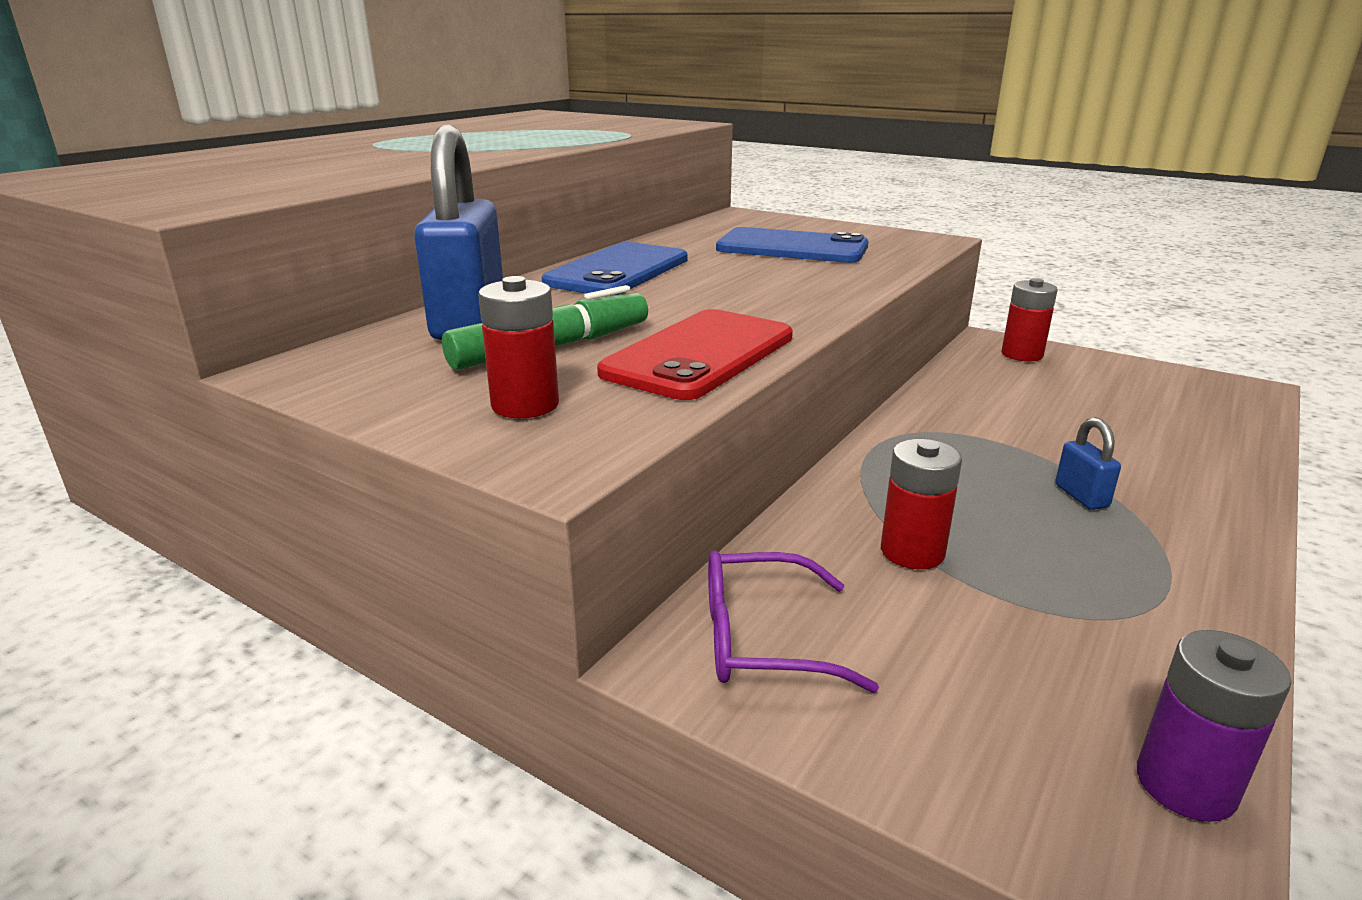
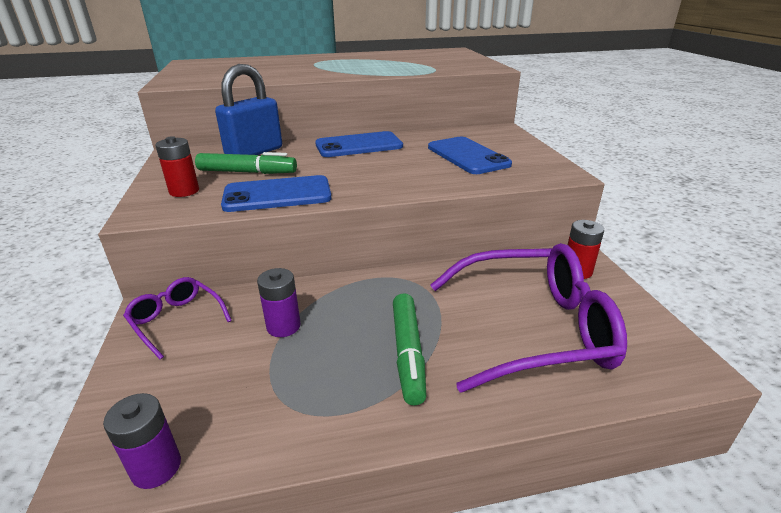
camera: 45 degrees right, 5 degrees up
red phone [597,309,793,400] -> blue phone [221,175,331,212]
red battery [881,439,962,569] -> purple battery [257,268,301,337]
blue padlock [1055,417,1121,510] -> green marker [393,293,427,405]
none -> purple glasses [430,243,627,393]

